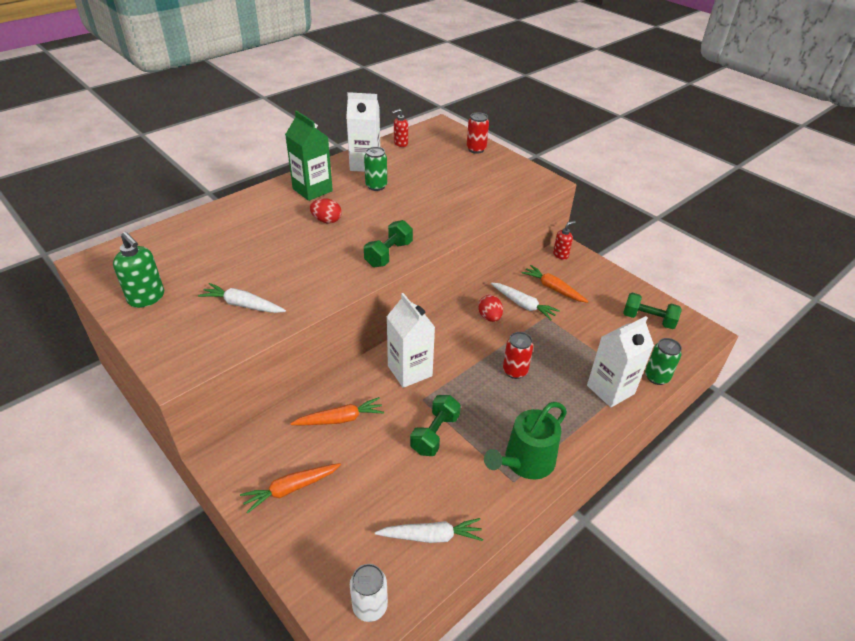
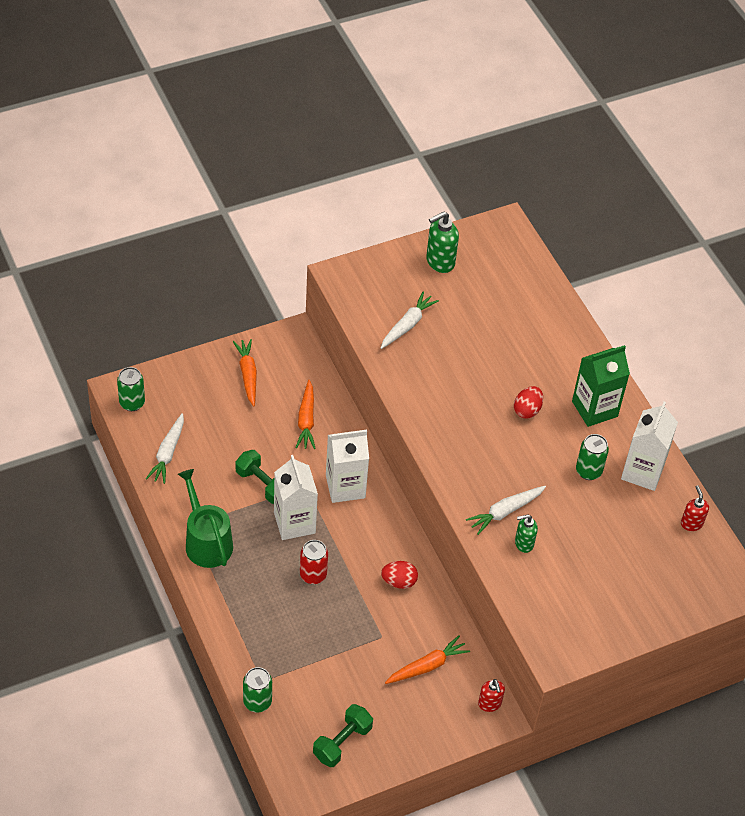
camera: 105 degrees right, 10 degrees up
white can [350,564,388,622] -> green can [117,367,145,411]
green dumbbell [364,220,413,267] -> none
red can [467,112,489,154] -> none
white carrot [491,282,560,320] -> white carrot moved to [466,486,546,535]
white carton [587,316,654,407] -> white carton moved to [274,455,318,540]
none -> green soap dispenser [515,514,538,553]

